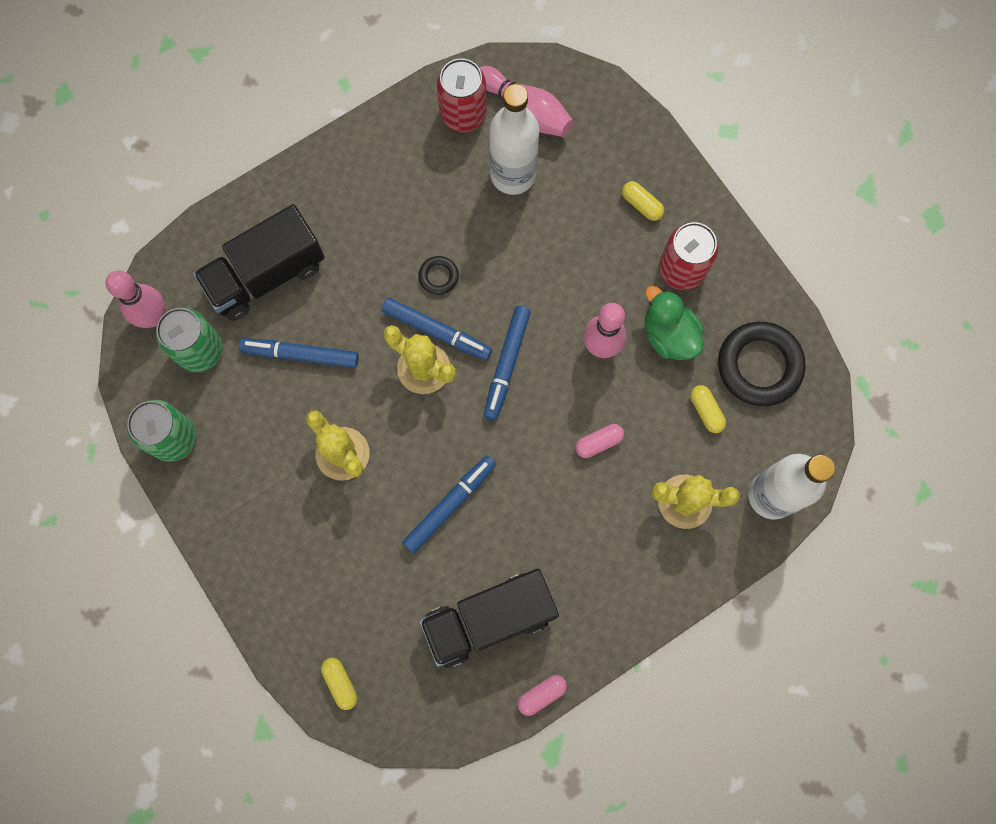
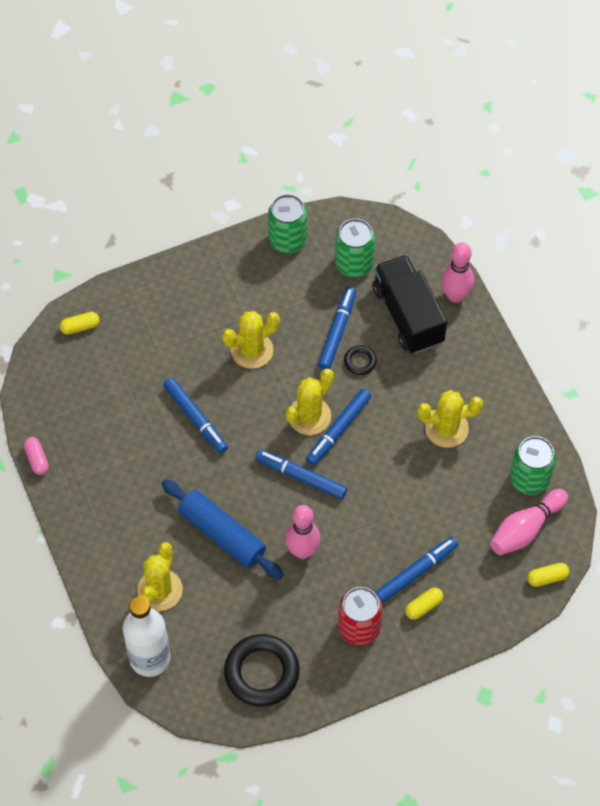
camera: 100 degrees right, 15 degrees down
pink bowling pin [106,271,165,328] -> pink bowling pin moved to [441,243,474,303]
black ring [418,256,459,295] -> black ring moved to [344,345,377,375]
black truck [419,569,559,668] -> none
red can [437,58,487,132] -> green can [510,436,556,495]
white bottle [489,84,539,195] -> none
pink capsule [576,424,624,458] -> blue rolling pin [161,479,284,579]
green duck [645,286,704,360] -> none
yellow capsule [690,385,726,433] -> yellow capsule moved to [527,563,569,587]
none -> blue marker [375,537,458,603]
none -> yellow cactus [417,390,483,448]

